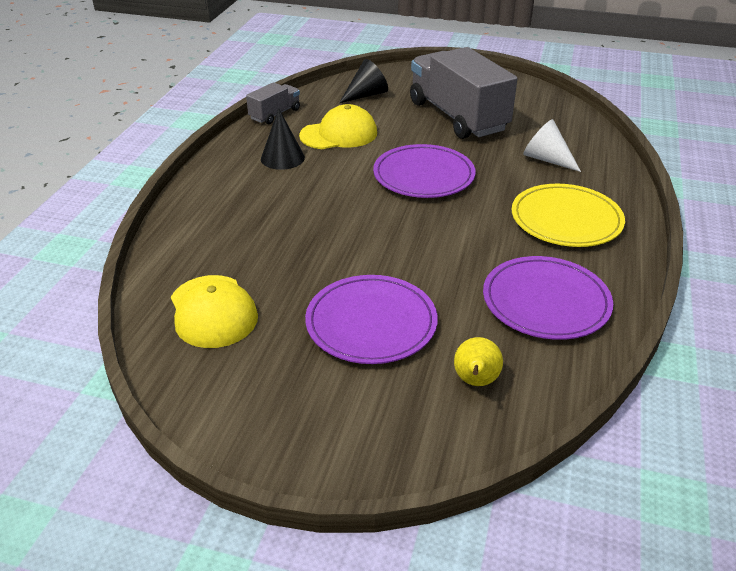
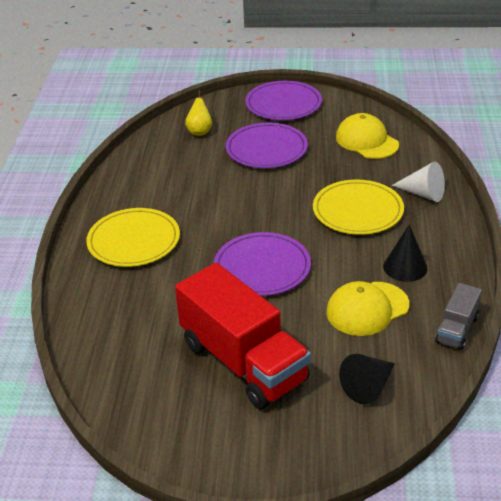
camera: 170 degrees right, 0 degrees up
grey truck [410,47,517,139] -> red truck [175,263,311,409]
purple plate [483,256,613,340] -> purple plate moved to [245,81,322,120]
white cone [523,119,581,172] -> white cone moved to [391,162,445,202]
none -> yellow plate [313,180,404,235]

